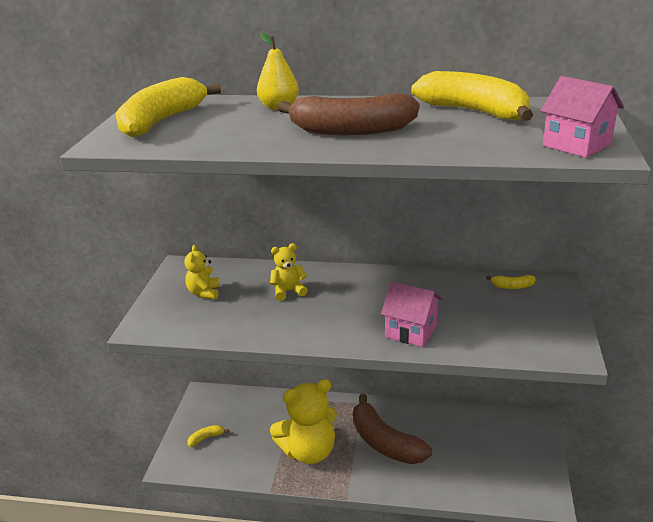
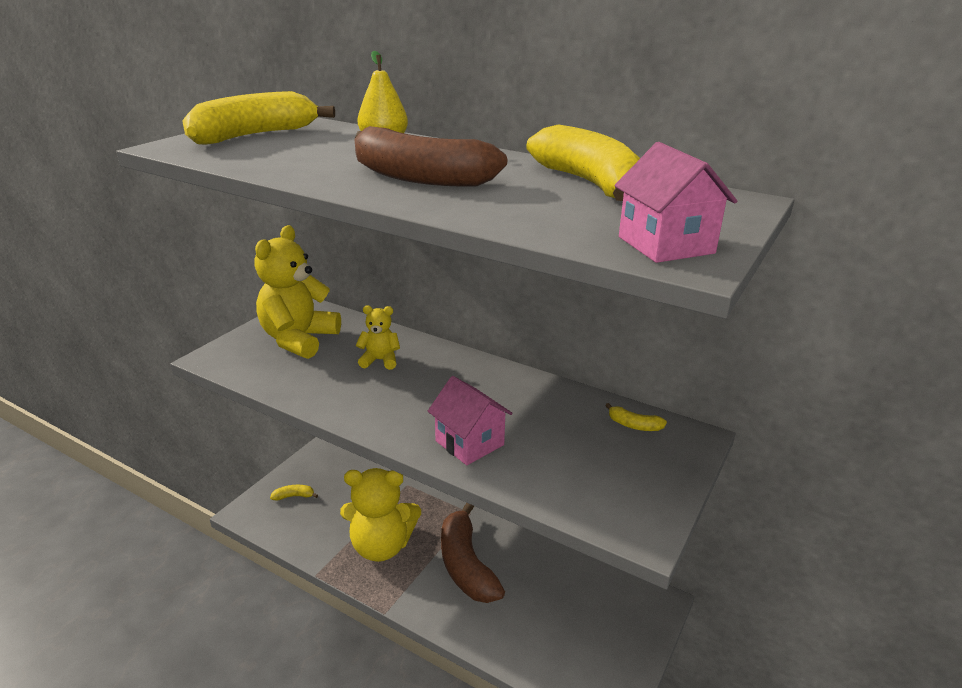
camera: 20 degrees right, 0 degrees up
yellow teddy bear [185,245,220,299] -> yellow teddy bear [254,225,341,359], size x2.00

